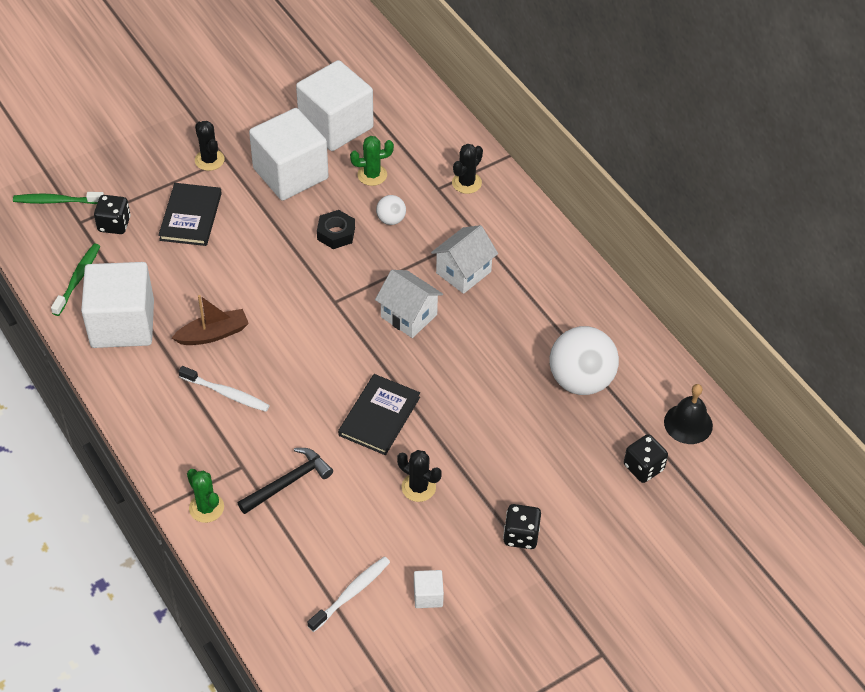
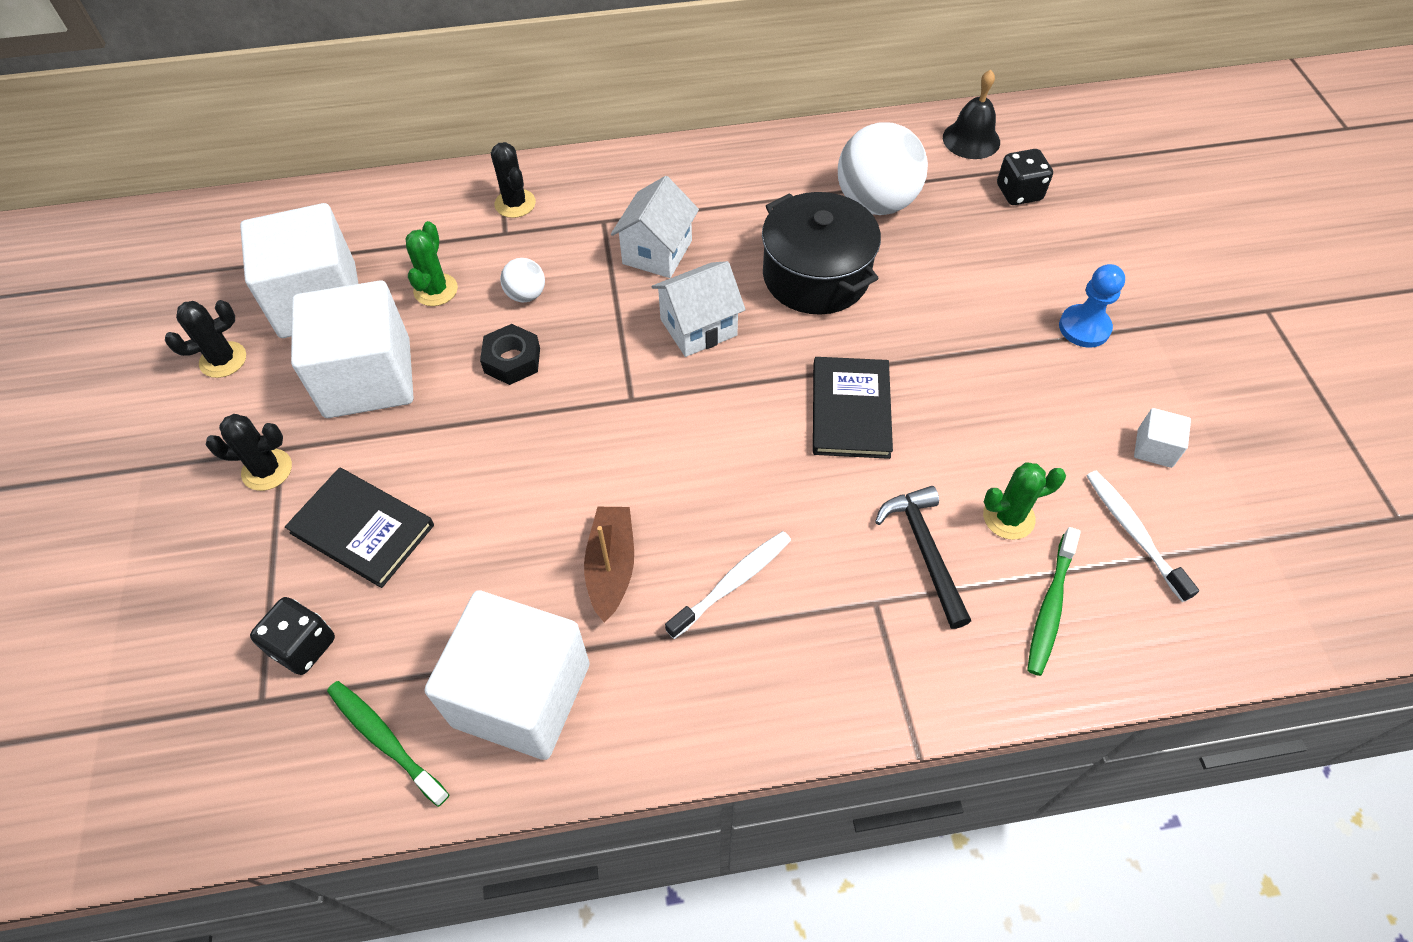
camera: 65 degrees left, 5 degrees up
green toothbrush [13,192,104,204] -> green toothbrush moved to [1027,527,1081,676]
green cactus [187,469,224,523] -> green cactus moved to [983,463,1066,540]
black book [338,374,420,455] -> black book turned 45 degrees clockwise [813,357,893,459]
black cactus [397,450,442,502] -> black cactus moved to [165,300,246,378]
white house [431,225,498,294] -> white house turned 45 degrees clockwise [611,176,699,278]
black dice [503,504,541,549] -> blue pawn [1059,264,1125,348]
none -> black pot [762,192,881,315]

